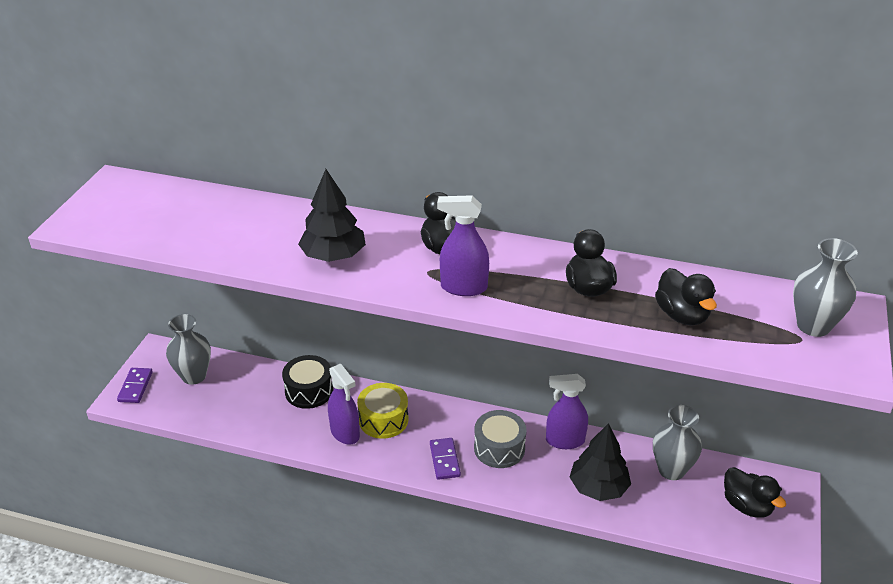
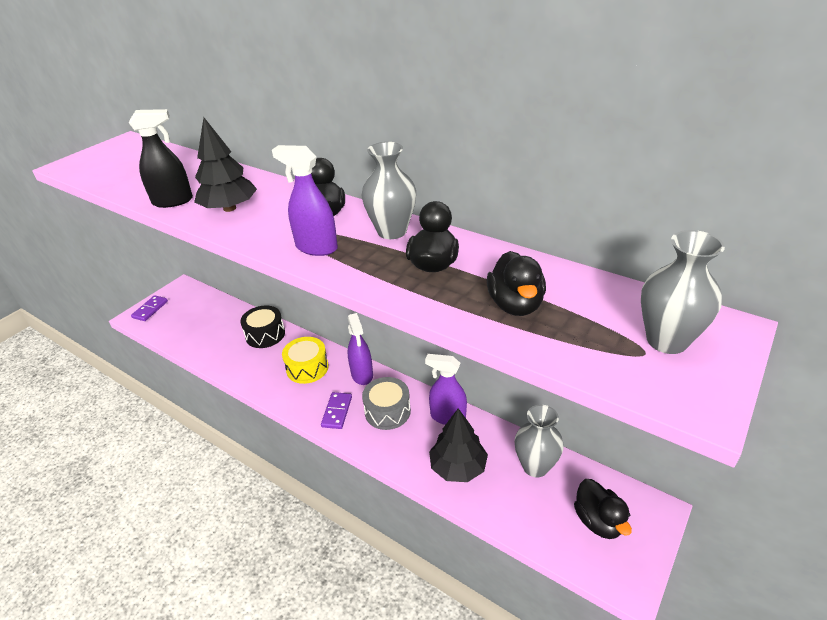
camera: 20 degrees right, 0 degrees up
grey vase [166,314,211,385] -> grey vase moved to [362,142,416,239]
purple spray bottle [328,364,360,445] -> purple spray bottle moved to [348,313,373,385]
none -> black spray bottle [129,109,193,208]

